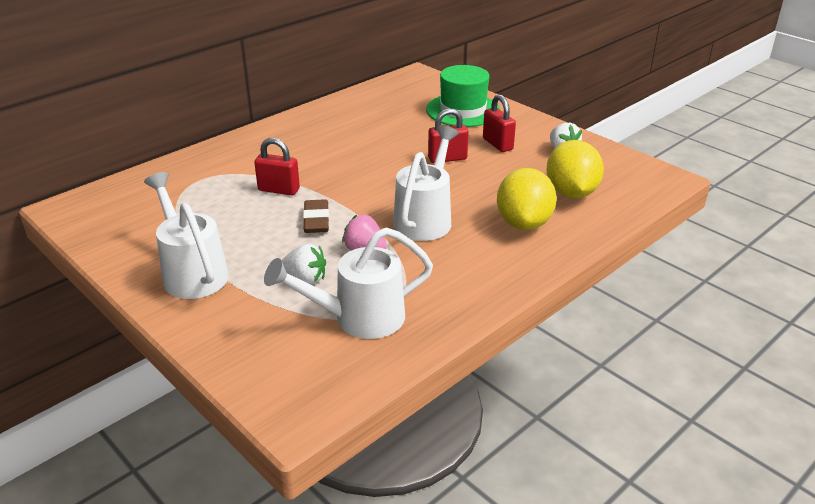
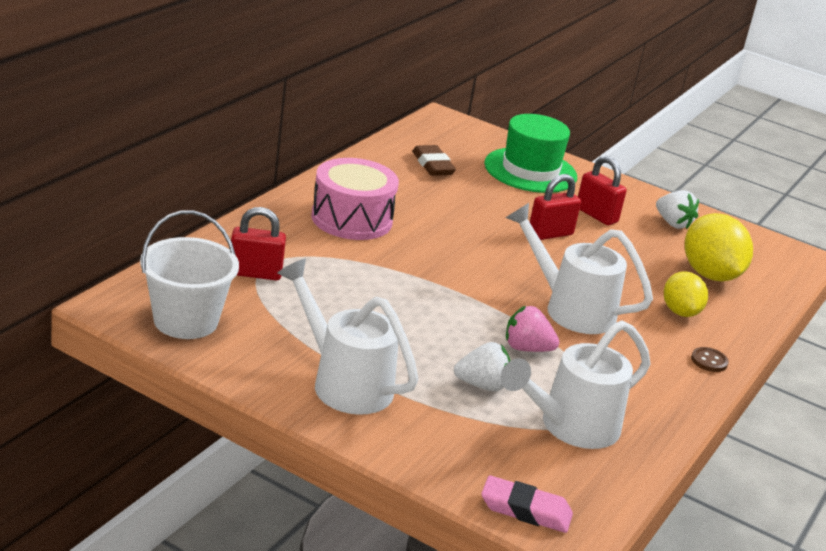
camera: 20 degrees left, 5 degrees down
red padlock [254,138,300,195] -> red padlock moved to [231,207,286,280]
brown eraser [303,199,329,233] -> brown eraser moved to [412,145,456,176]
white watering can [393,126,459,241] -> white watering can turned 60 degrees counterclockwise [505,203,653,334]
yellow lemon [497,168,557,230] -> yellow lemon [664,271,708,317], size x0.63
none -> white bucket [140,210,239,339]
none -> pink drum [311,158,399,240]
none -> pink eraser [481,476,573,533]
none -> brown button [691,347,729,372]

